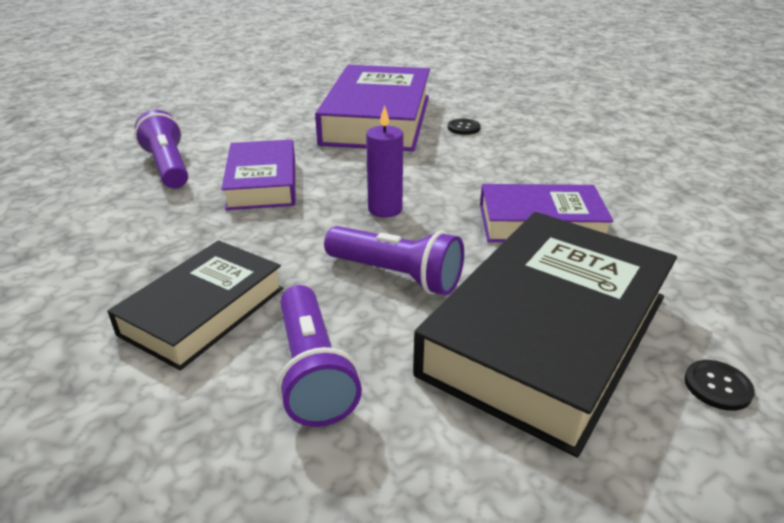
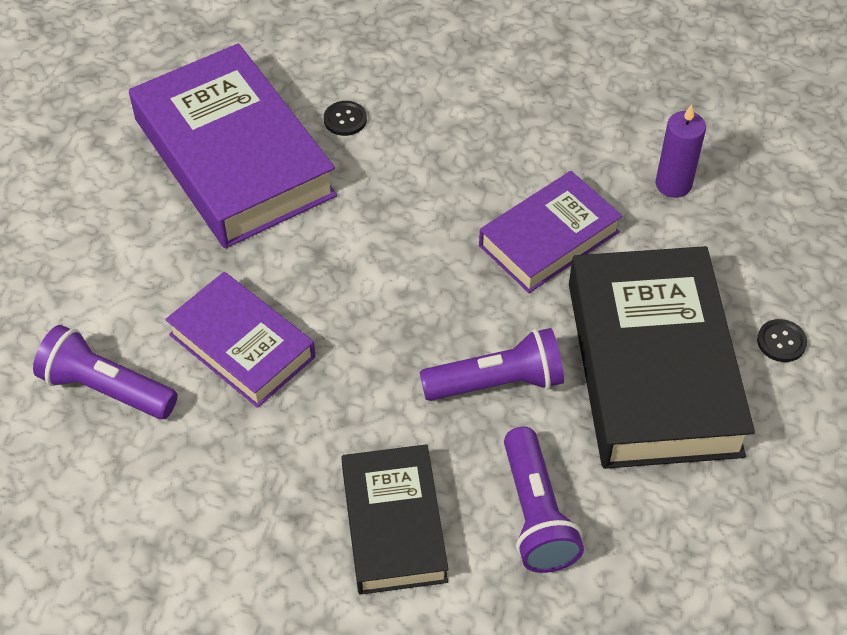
camera: 40 degrees left, 20 degrees up
purple flashlight [277,285,362,427] -> purple flashlight turned 45 degrees clockwise [504,427,584,573]
purple candle [366,105,403,218] -> purple candle moved to [656,104,706,198]

